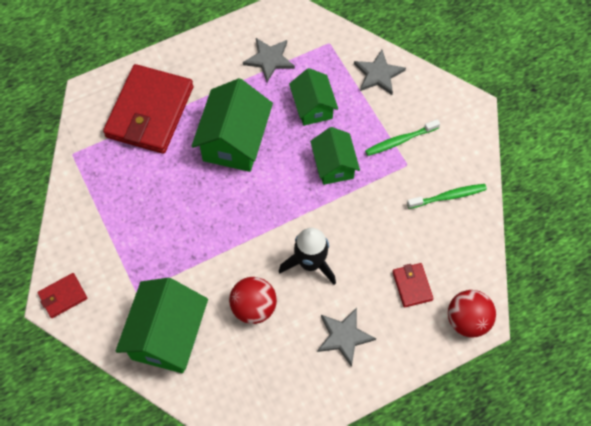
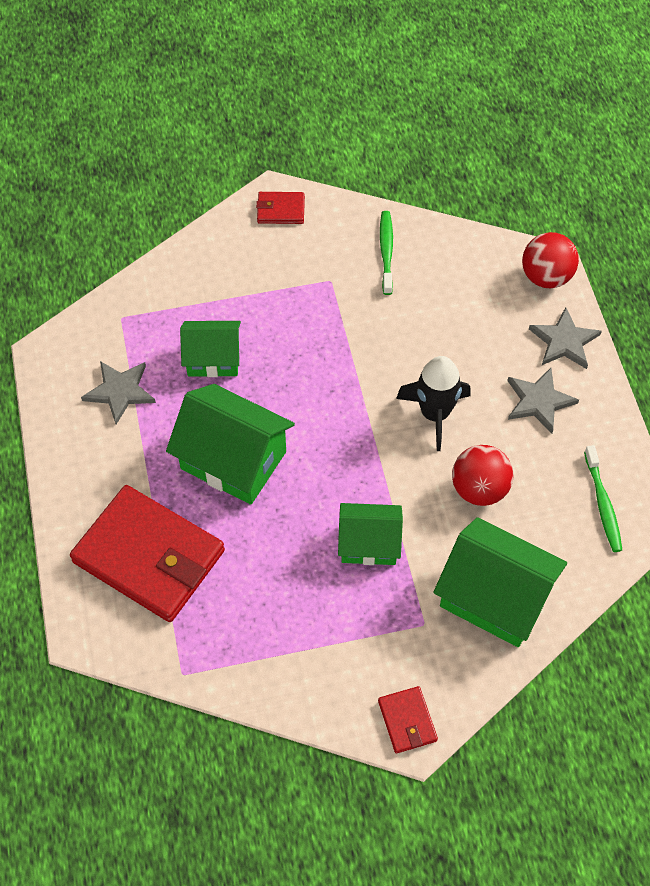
camera: 75 degrees left, 5 degrees down
green house [310,127,360,185] -> green house moved to [338,503,403,565]
grey star [354,50,406,95] -> grey star moved to [529,307,602,369]
green toothbrush [365,119,440,156] -> green toothbrush moved to [584,445,622,552]
red wallet [393,263,434,308] -> red wallet moved to [256,192,305,224]

